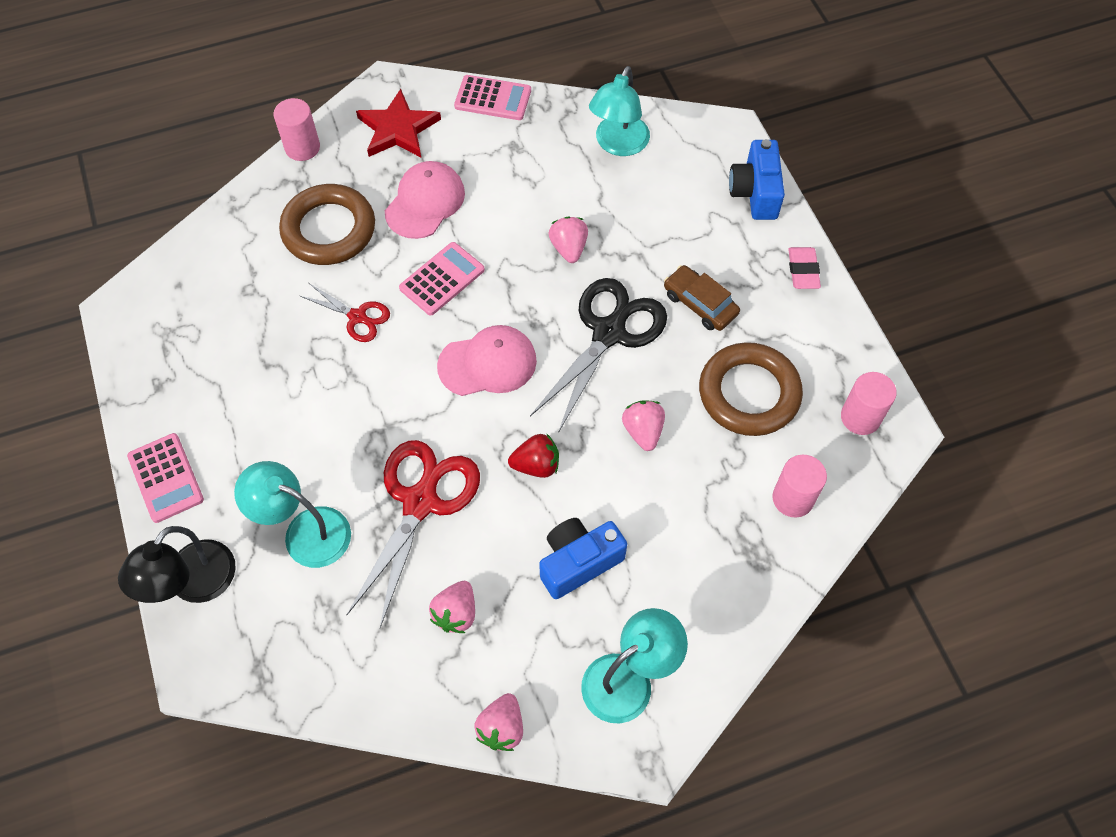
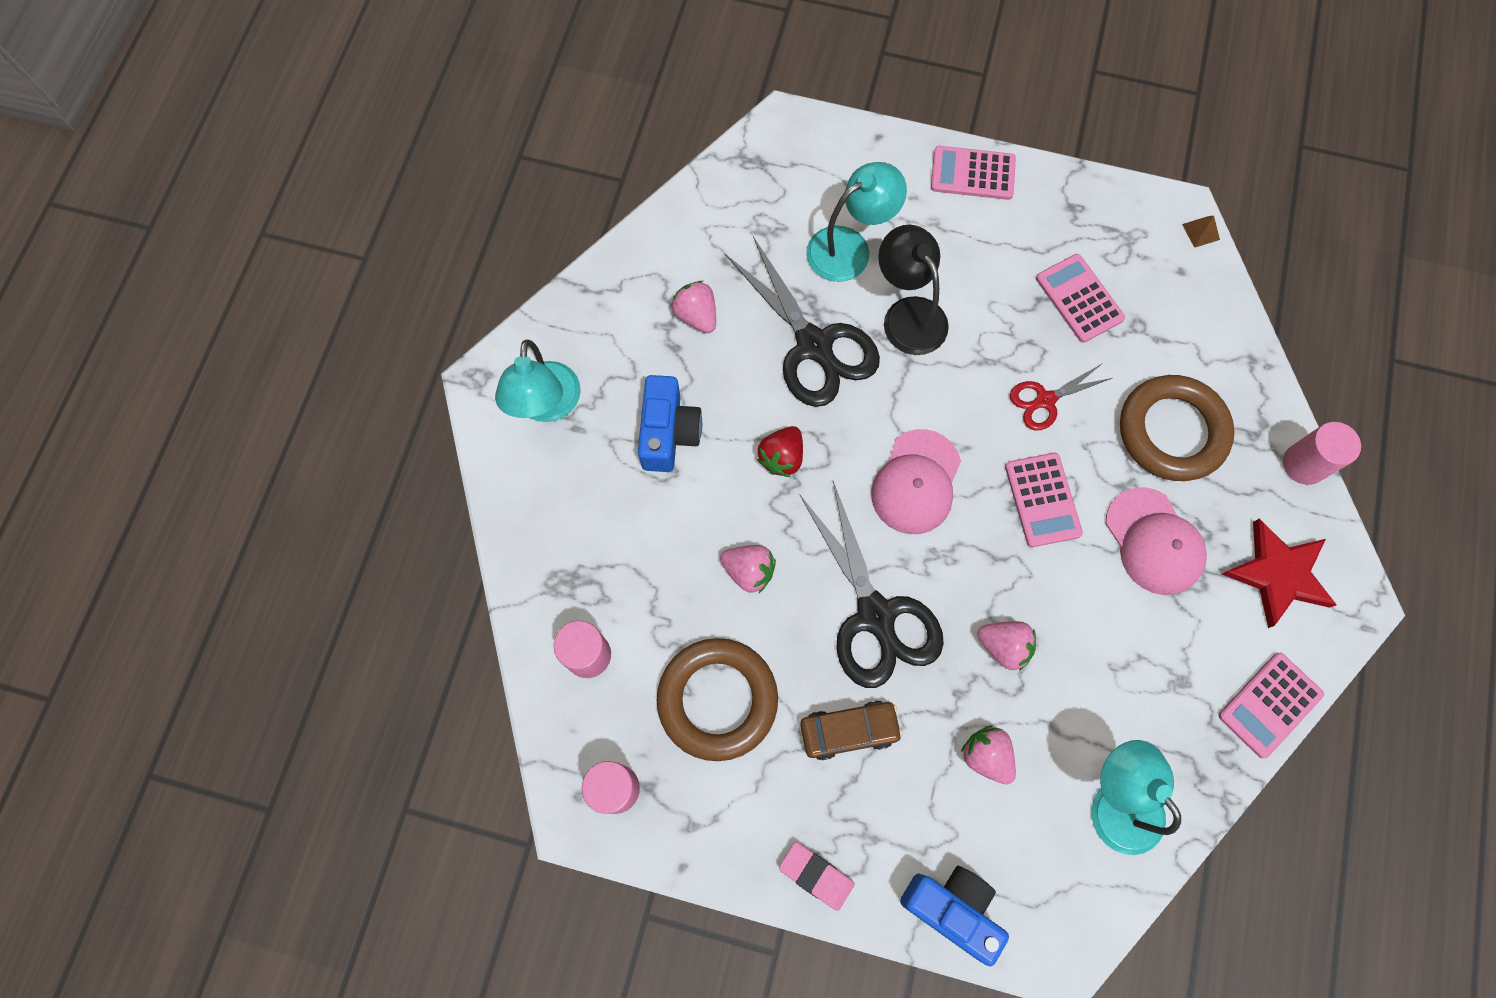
camera: 125 degrees right, 10 degrees up
black lamp [118,526,236,603] -> black lamp moved to [878,225,949,355]
red scissors [347,440,480,628] -> black scissors [725,236,880,407]
pink strawberry [475,693,523,751] -> pink strawberry moved to [961,726,1016,785]
none -> pink calculator [1036,254,1125,343]
none -> brown pyramid [1182,215,1220,248]

